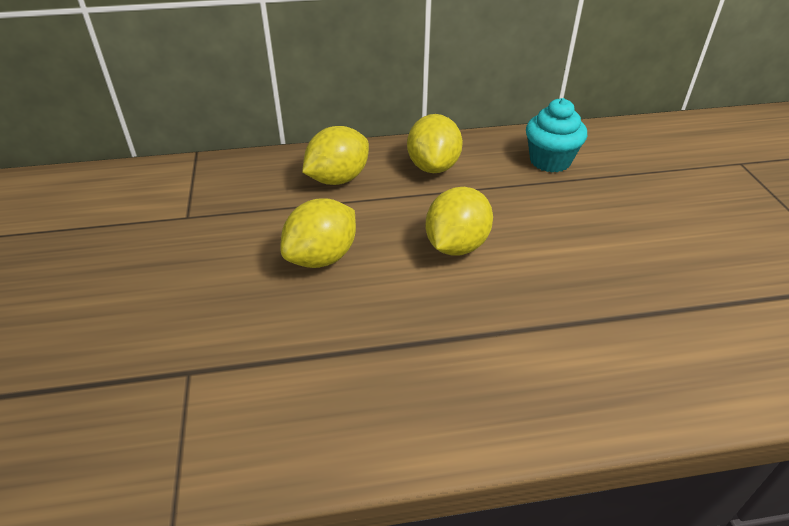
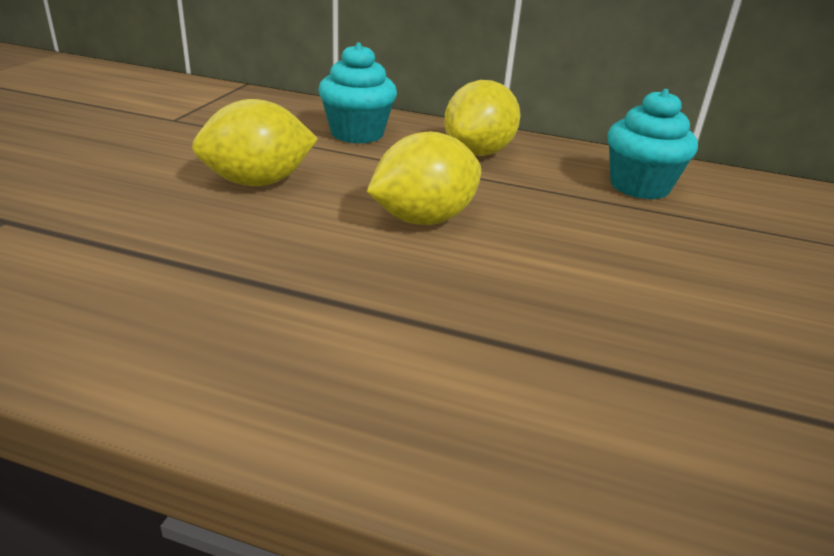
camera: 25 degrees right, 10 degrees down
yellow lemon [302,126,369,185] -> turquoise cupcake [318,42,397,144]

